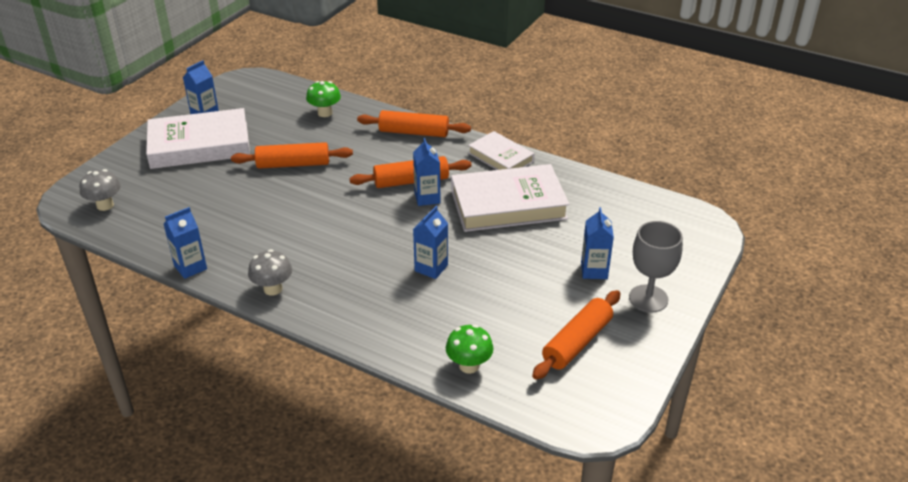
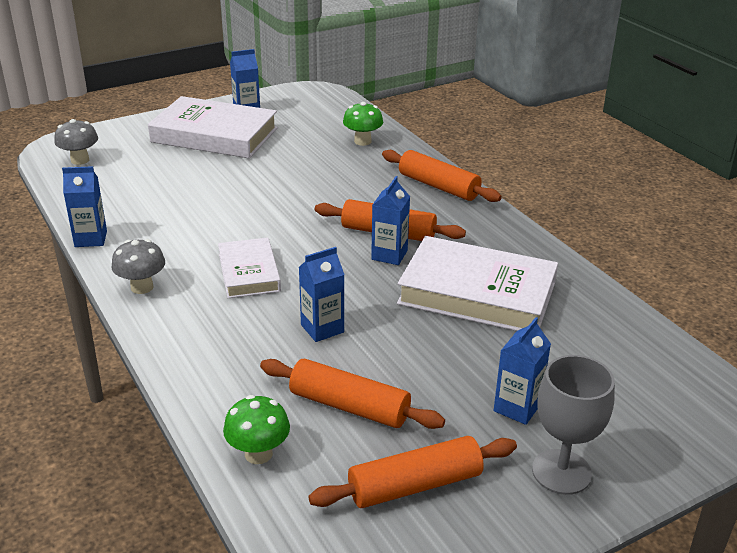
camera: 30 degrees right, 5 degrees down
orange rolling pin [231,142,353,169] -> orange rolling pin moved to [260,359,445,429]
white book [468,131,534,170] -> white book moved to [218,238,281,298]

